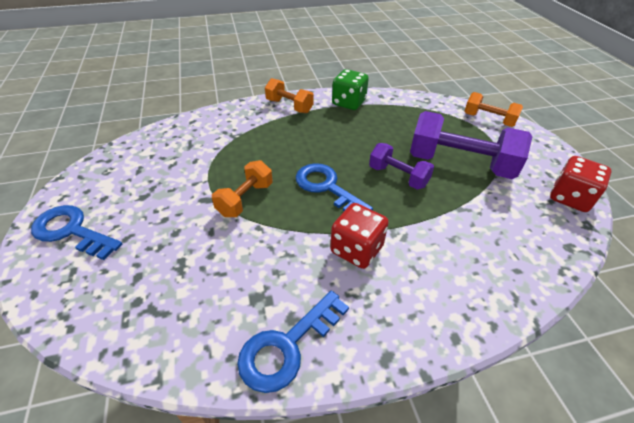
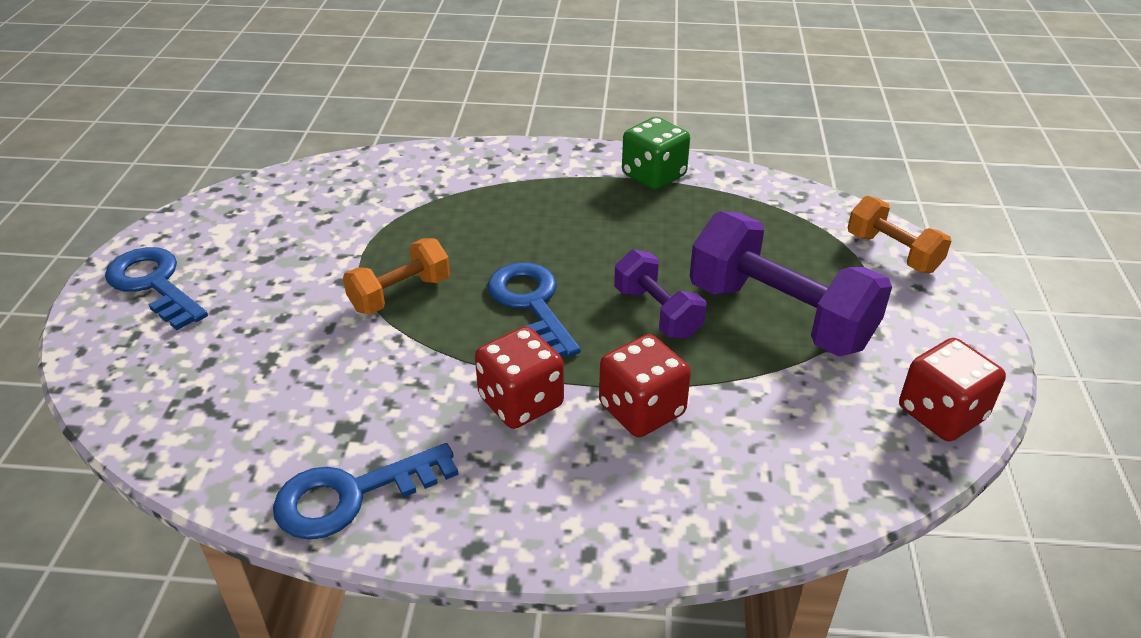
camera: 20 degrees right, 5 degrees down
orange dumbbell [265,78,314,113] -> none
none -> red dice [599,334,691,437]

